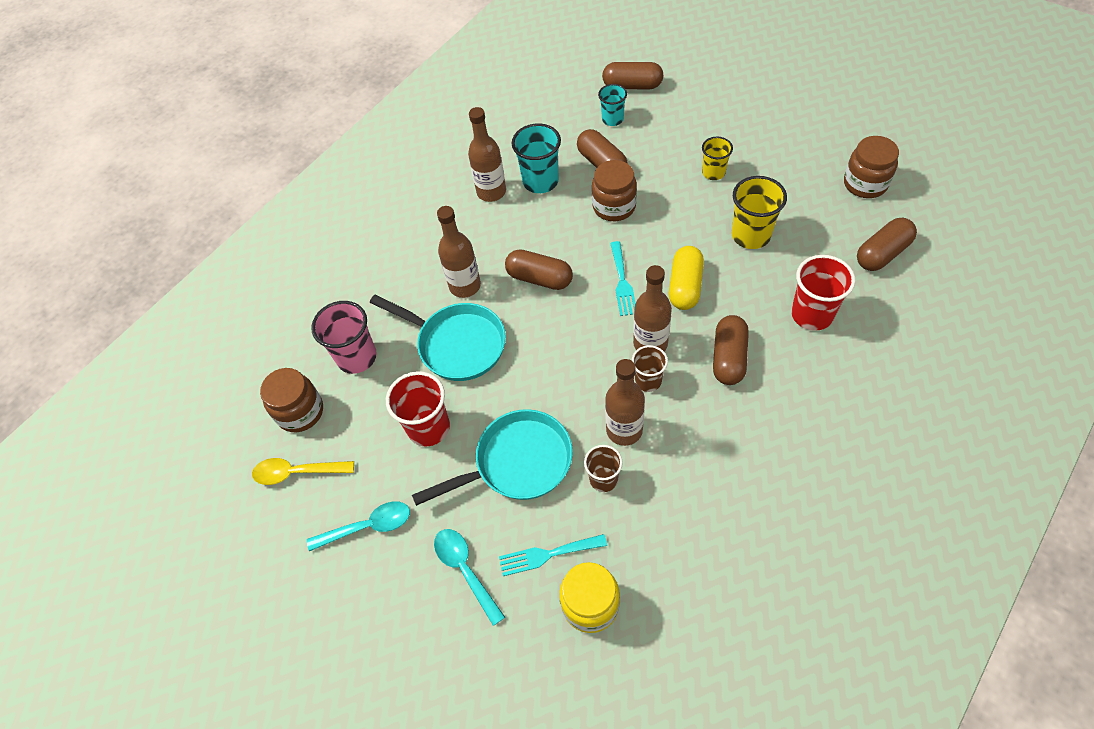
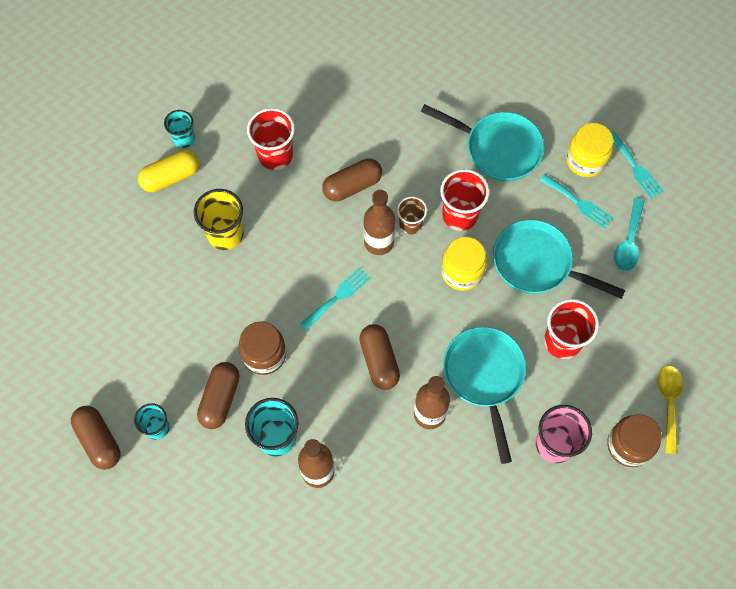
camera: 135 degrees left, 10 degrees up
yellow spoon [252,458,354,485] -> yellow spoon turned 135 degrees counterclockwise [657,366,683,454]
turquoise spoon [307,501,410,551] -> none
brown cup [584,445,623,492] -> none
brown bottle [605,359,645,446] -> red cup [440,169,489,231]
yellow capsule [669,246,704,310] -> yellow capsule moved to [138,150,199,192]
yellow cup [702,137,733,180] -> none
brown jar [844,136,899,198] -> none
brown capsule [857,218,917,271] -> turquoise cup [164,110,195,148]
none -> turquoise pan [421,104,544,181]
none -> yellow jar [441,237,487,291]
none -> turquoise fork [611,131,664,199]

